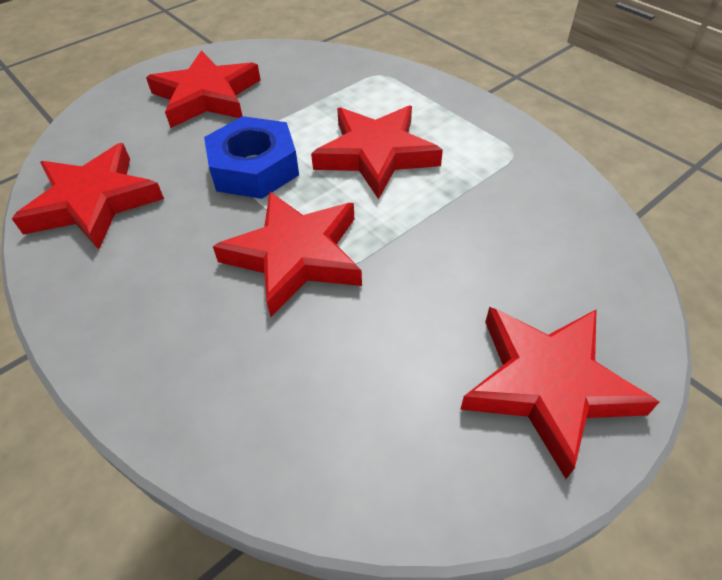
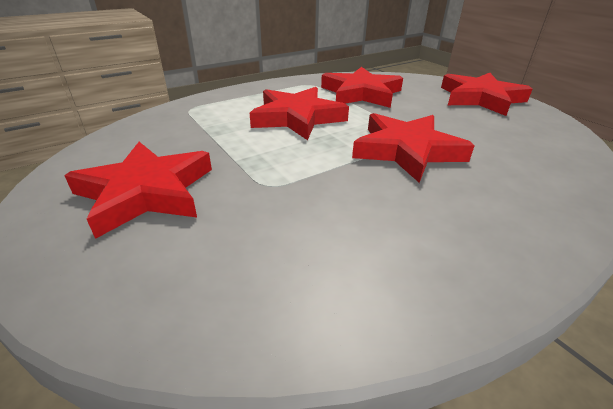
camera: 85 degrees left, 15 degrees down
red star [12,143,164,250] -> red star moved to [321,67,403,108]
blue nut [204,116,299,199] -> none

